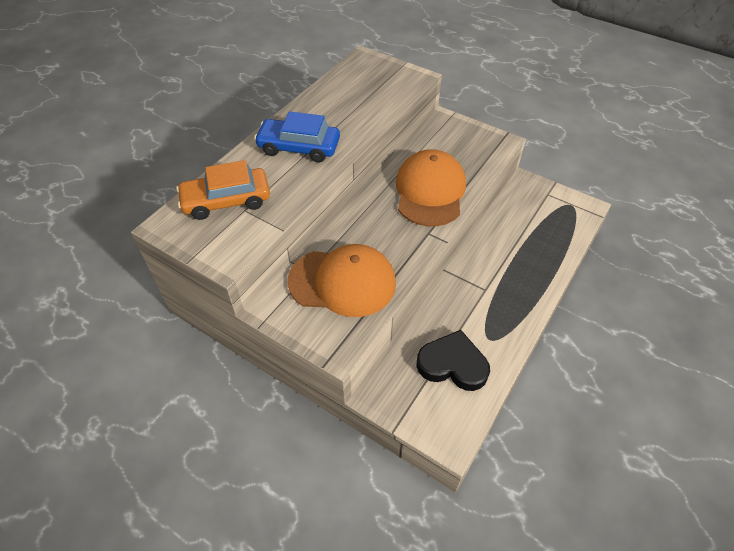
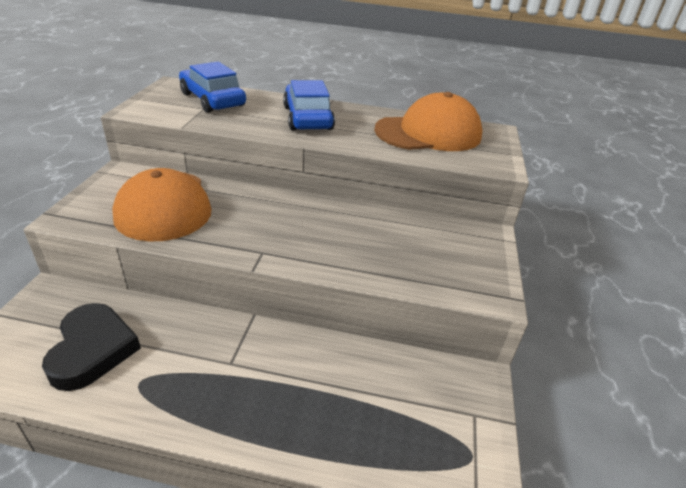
camera: 65 degrees right, 15 degrees down
orange car [176,160,270,220] -> blue car [179,62,246,113]
orange cap [396,149,466,226] -> orange cap moved to [374,92,482,151]

